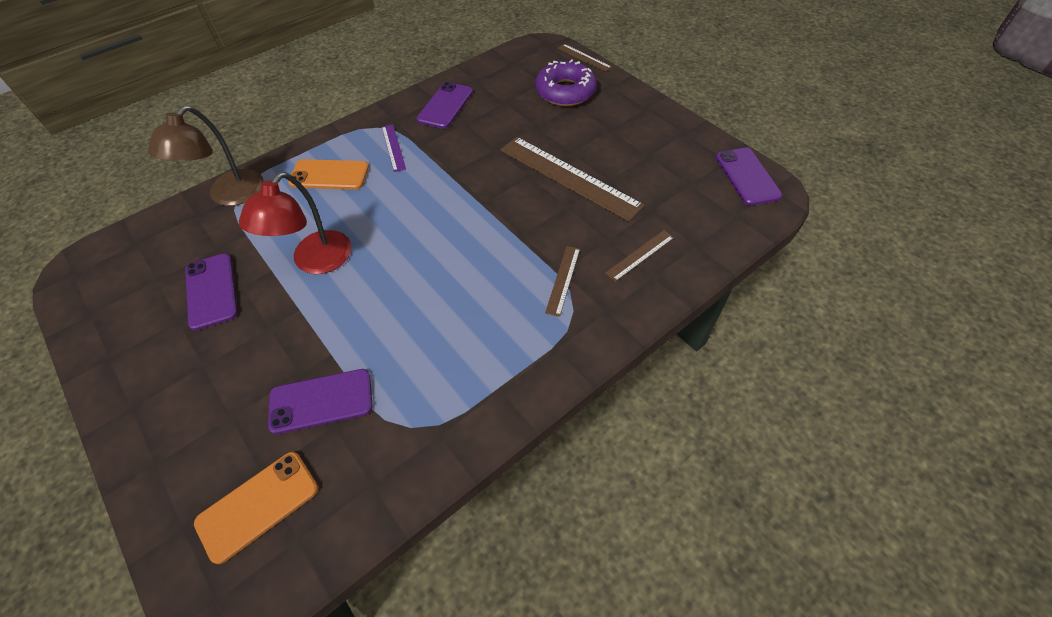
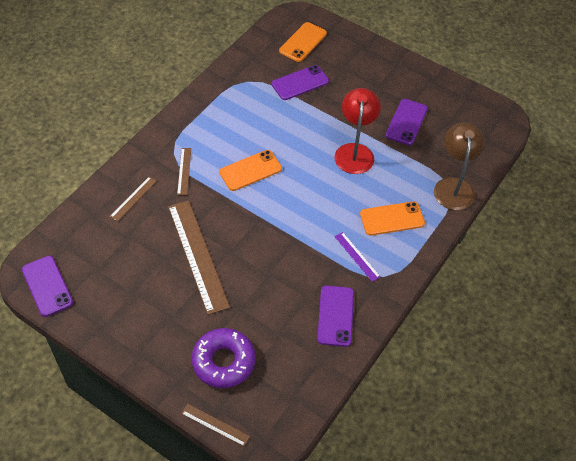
camera: 160 degrees right, 0 degrees up
purple phone [185,253,238,330] -> purple phone turned 60 degrees clockwise [385,99,428,145]
brown ruler [500,137,645,222] -> brown ruler turned 45 degrees clockwise [168,201,230,315]
none -> orange phone [219,150,282,191]

